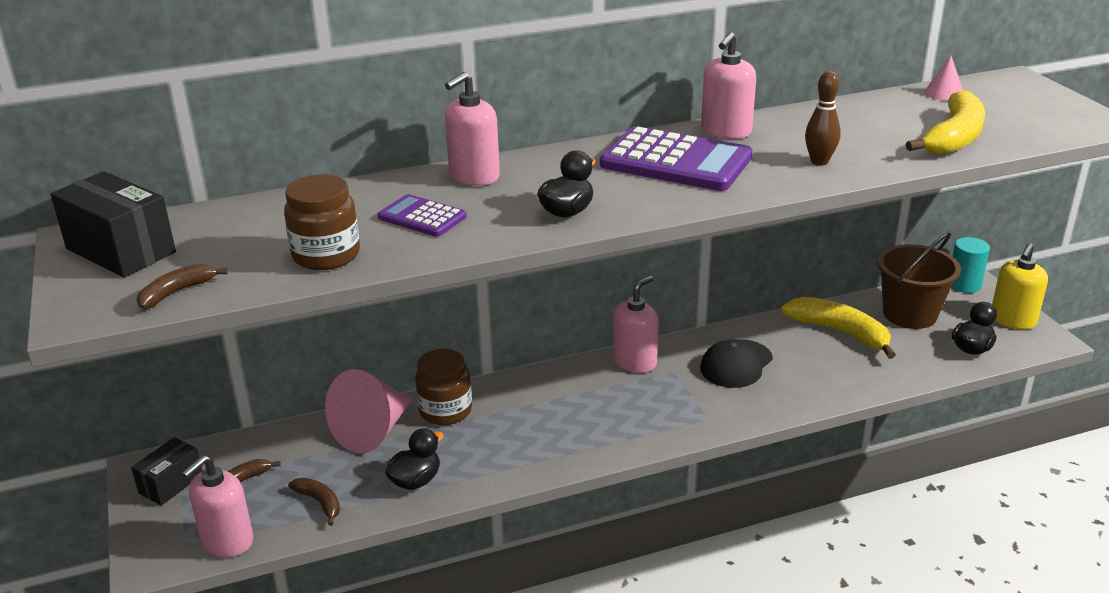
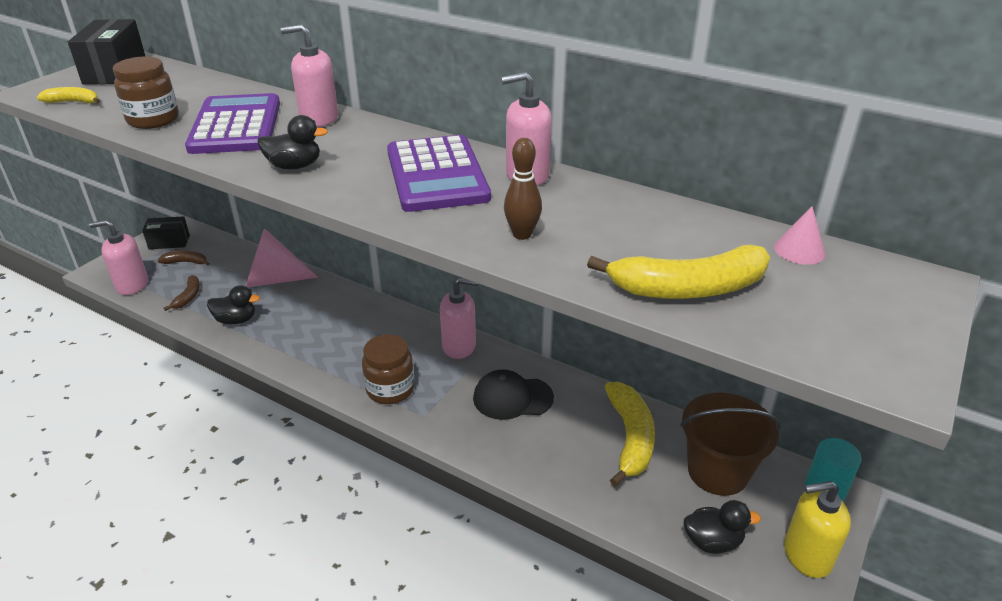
camera: 50 degrees right, 5 degrees up
brown banana [137,264,228,309] -> yellow banana [37,87,100,103]
purple calculator [378,194,467,237] -> purple calculator [185,93,280,154], size x1.88
brown jar [415,349,472,425] -> brown jar moved to [362,334,415,404]

